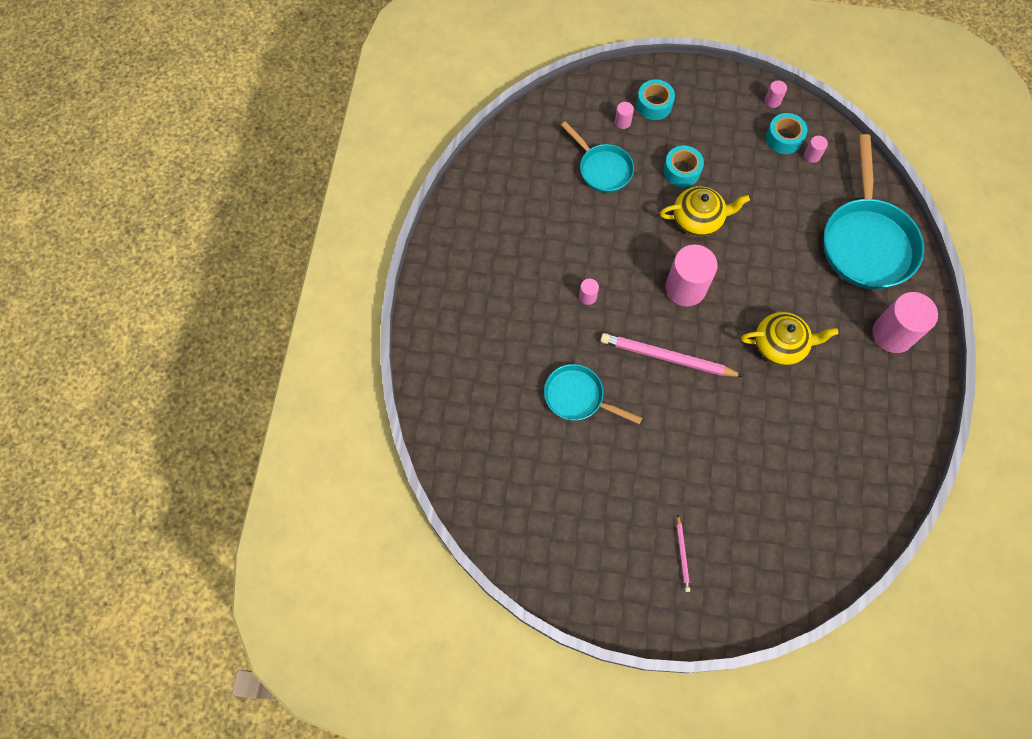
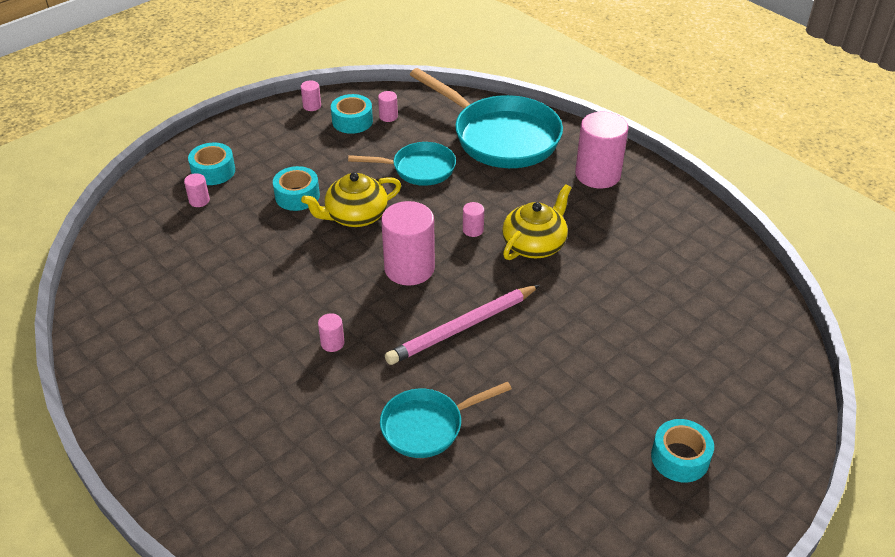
camera: 50 degrees left, 25 degrees down
turquoise pan [561,121,634,193] -> turquoise pan moved to [348,142,456,186]
yellow teapot [660,186,750,236] -> yellow teapot turned 150 degrees counterclockwise [301,172,401,227]
pink pencil [676,515,691,592] -> turquoise tape [651,419,714,482]
none -> pink cylinder [463,202,484,237]

